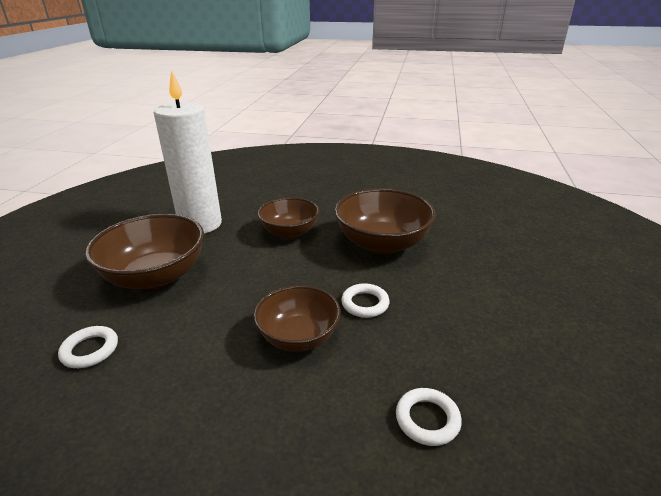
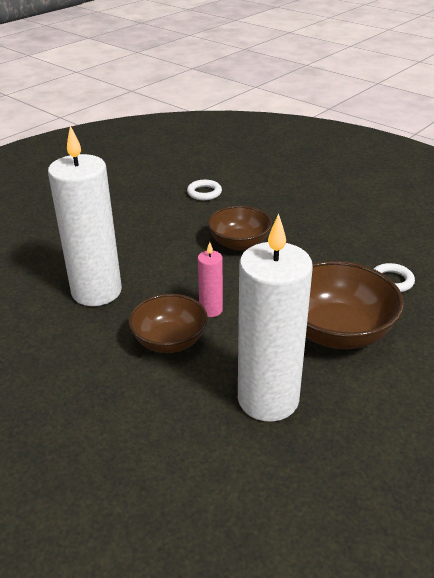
camera: 150 degrees left, 5 degrees up
brown bowl [335,188,436,255] -> white candle [48,126,122,306]
white ring [341,283,390,318] -> none
none -> pink candle [198,242,223,317]

